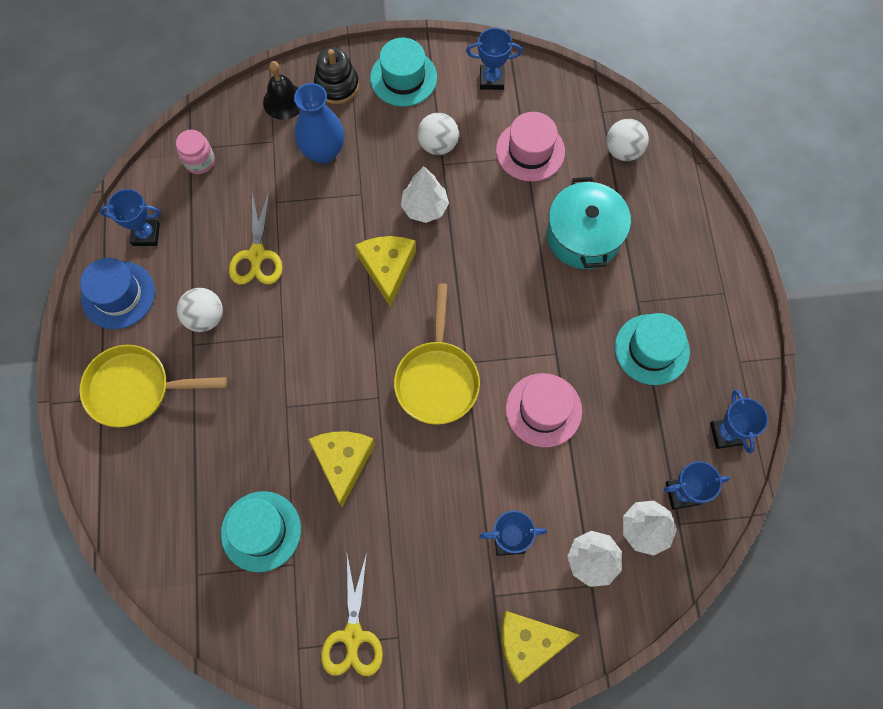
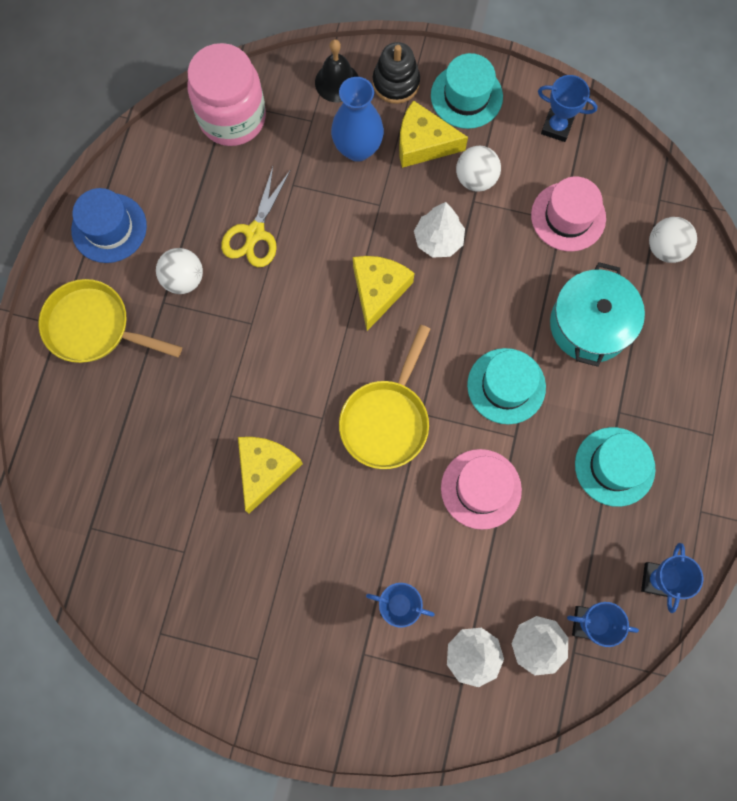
camera: 20 degrees right, 5 degrees up
blue trophy [99,189,161,246] -> none
pink jar [176,130,215,174] -> pink jar [188,43,266,146], size x2.06
turquoise hat [221,491,301,572] -> turquoise hat moved to [467,348,546,424]
yellow scissors [321,553,383,676] -> none
yellow cheese [501,611,579,684] -> yellow cheese moved to [399,100,468,168]

